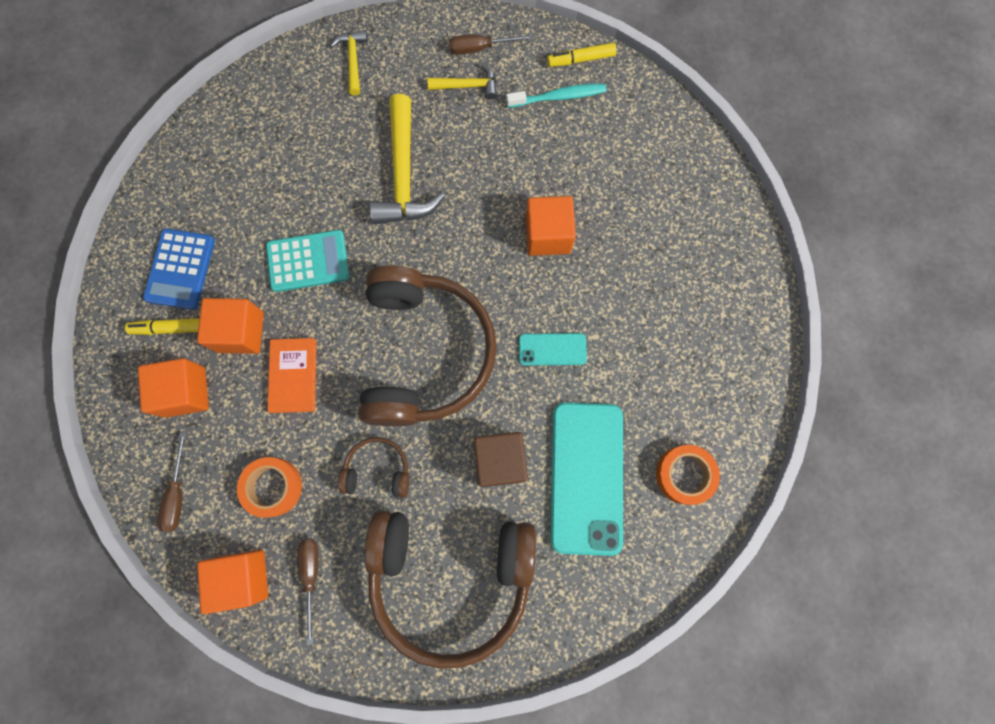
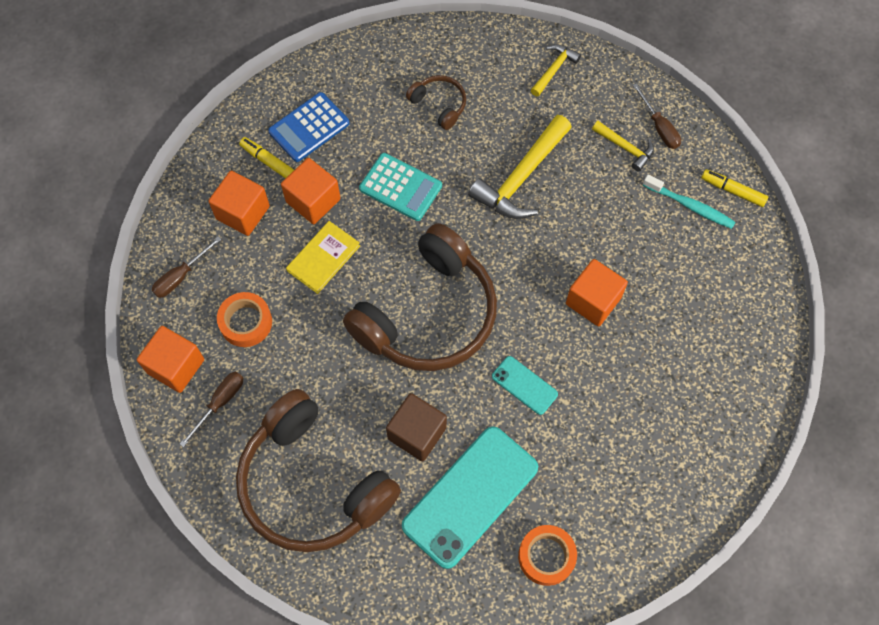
camera: 40 degrees right, 10 degrees down
orange book [267,338,317,413] -> yellow book [286,221,360,294]
brown headphones [338,437,410,498] -> brown headphones moved to [406,75,466,130]
brown screwdriver [449,34,533,55] -> brown screwdriver turned 150 degrees counterclockwise [633,83,681,149]

